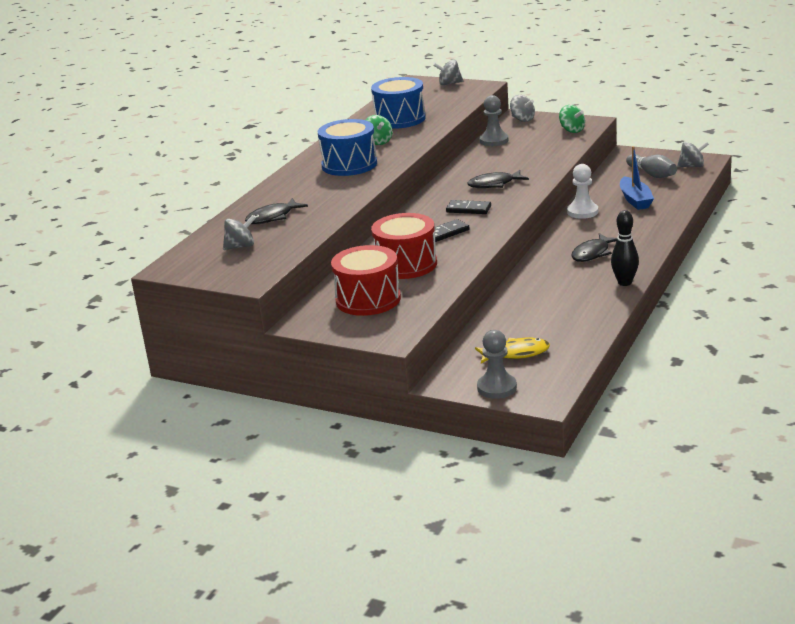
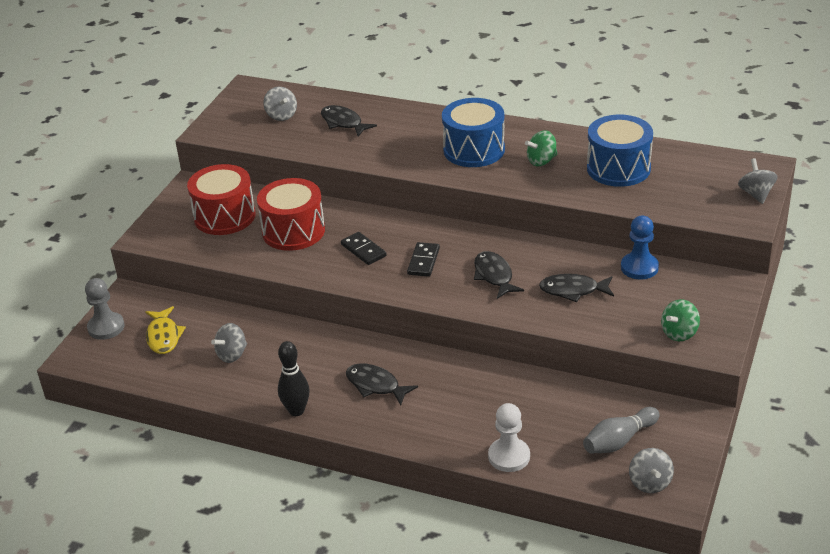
camera: 85 degrees right, 10 degrees up
grey pawn [480,95,508,146] -> blue pawn [621,216,659,280]
grey spinning top [510,95,535,122] -> grey spinning top moved to [211,323,247,363]
white pawn [567,164,598,219] -> white pawn moved to [488,403,530,472]
blue boat [620,146,654,210] -> none
none -> black fish [539,274,614,302]

